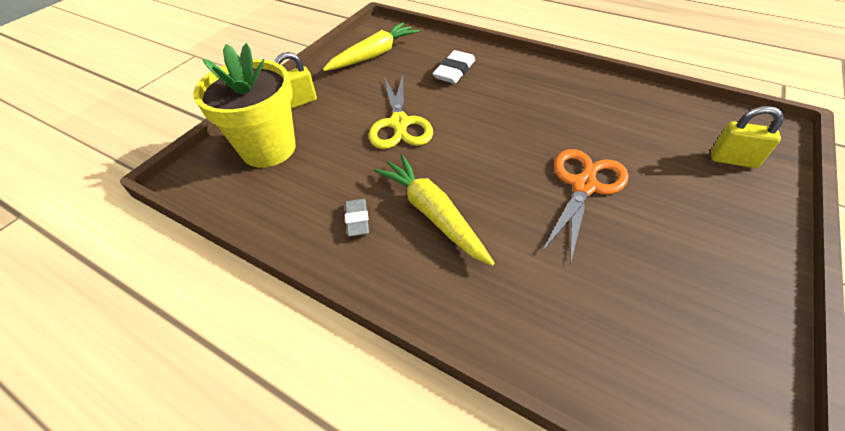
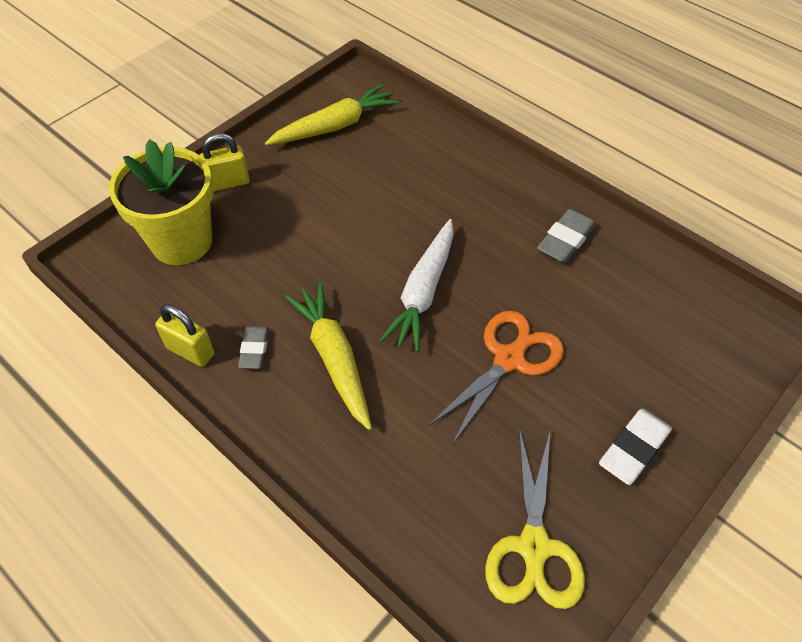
camera: 10 degrees right, 5 degrees up
yellow scissors [368,75,433,149] -> yellow scissors moved to [485,427,585,609]
white eraser [432,50,475,84] -> white eraser moved to [599,408,672,485]
yellow padlock [711,106,784,168] -> yellow padlock moved to [155,304,214,367]
none -> white carrot [380,219,454,352]
none -> grey eraser [537,209,596,263]

